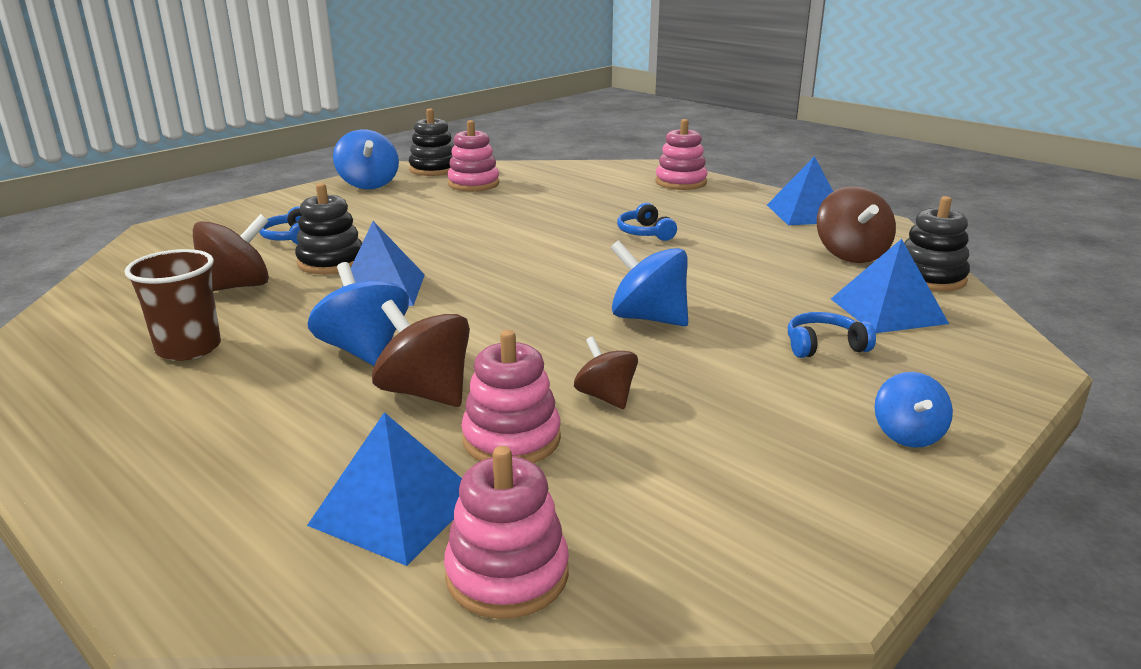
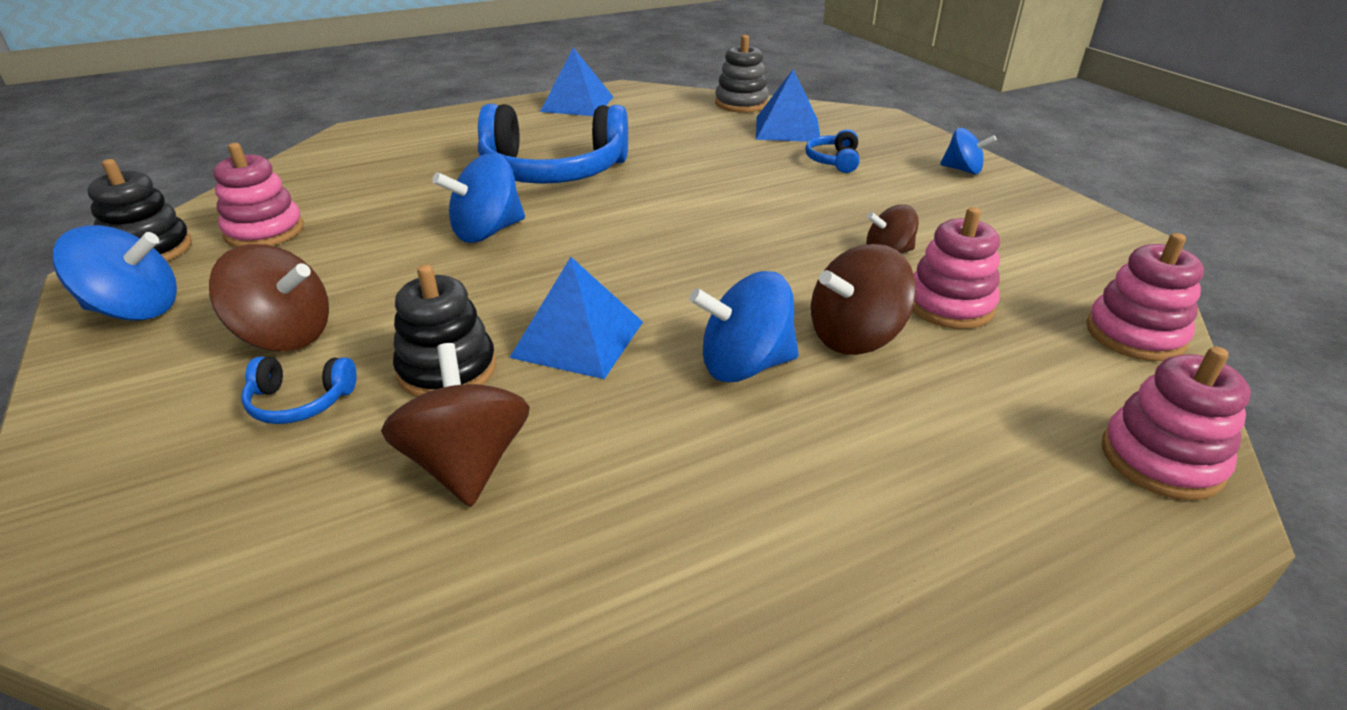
camera: 70 degrees left, 10 degrees up
brown cup [125,249,221,361] -> none
blue pyramid [307,412,462,566] -> none
blue spinning top [610,240,688,326] -> blue spinning top moved to [432,153,525,243]
blue headphones [617,203,677,241] -> blue headphones [478,104,628,184], size x2.36
pink stacking toy [655,119,708,190] -> pink stacking toy moved to [1102,346,1251,500]
brown spinning top [817,186,896,263] -> brown spinning top moved to [209,244,329,351]
black stacking toy [904,196,970,291] -> grey stacking toy [715,35,769,113]

